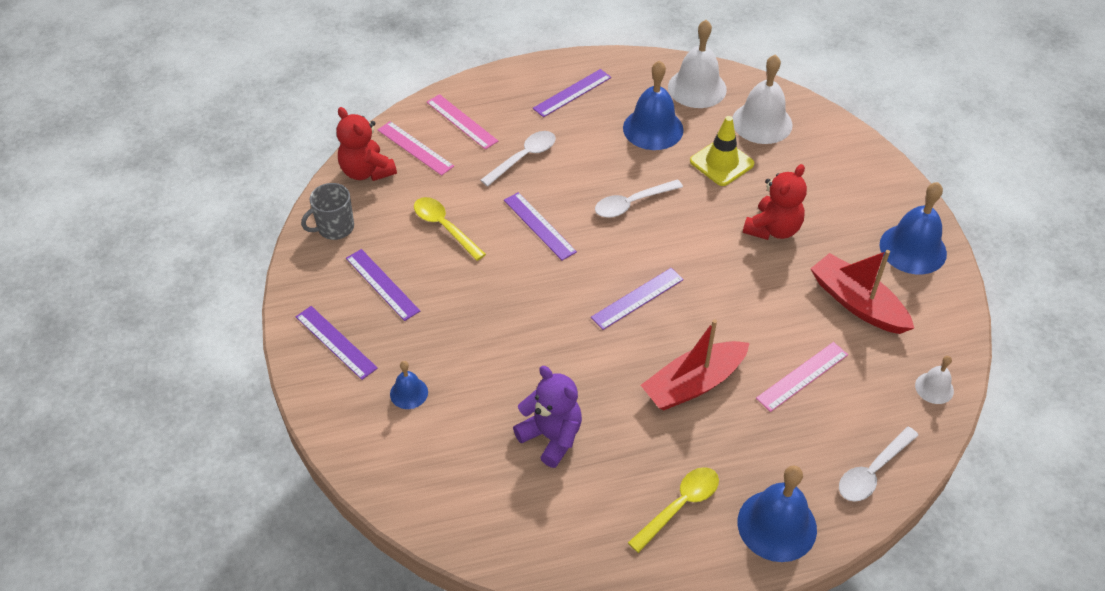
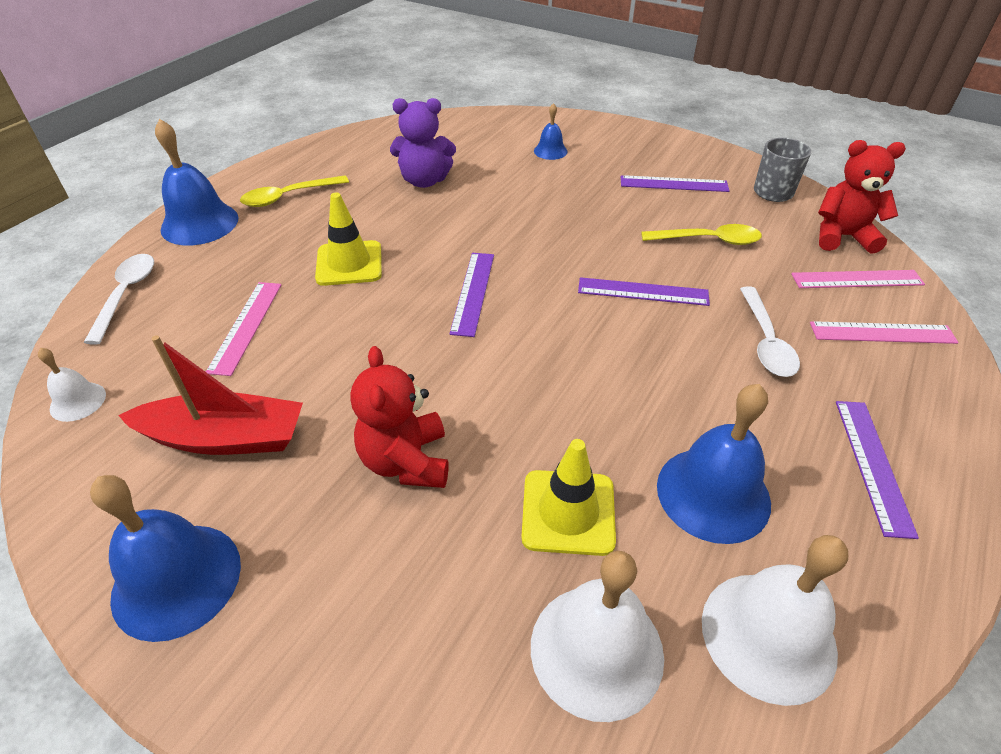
camera: 135 degrees right, 5 degrees down
purple ruler [296,306,378,380] -> none
white spoon [595,179,683,218] -> none
yellow spoon [628,467,719,553] -> yellow spoon turned 60 degrees clockwise [240,175,349,207]
red boat [641,319,750,410] -> yellow traffic cone [315,192,382,286]

